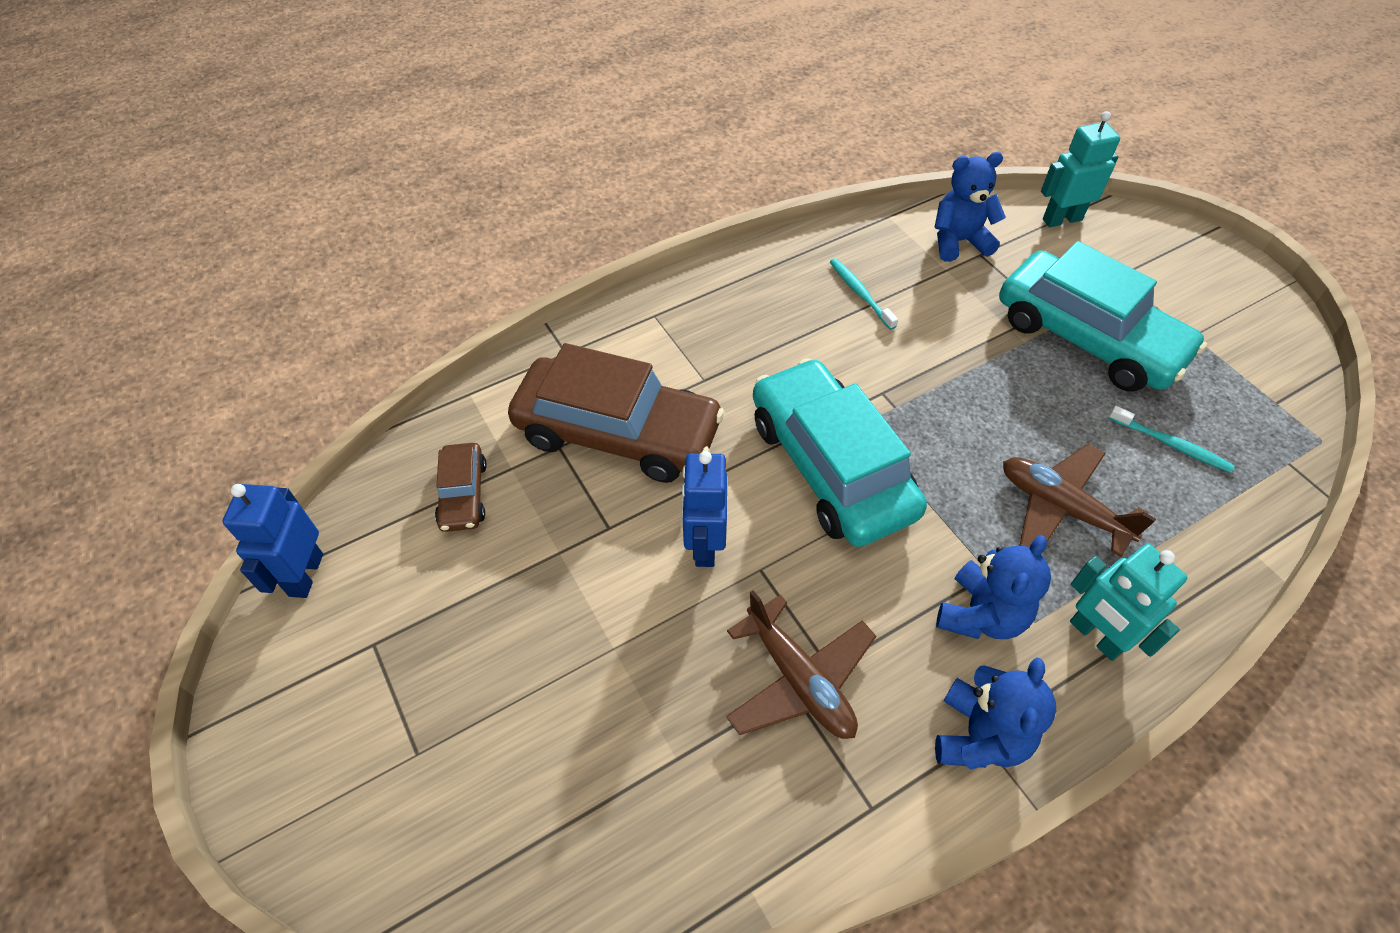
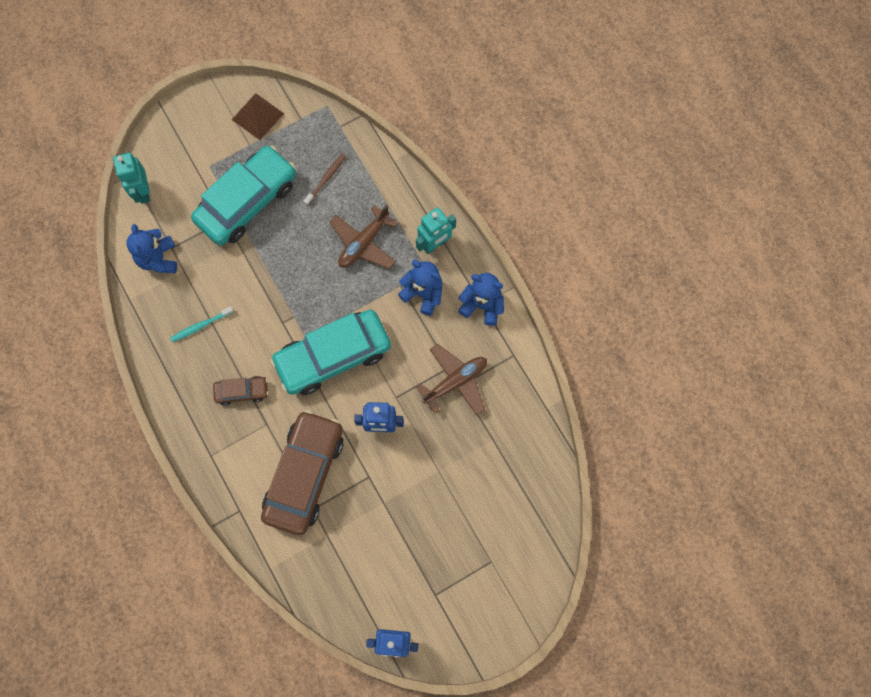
camera: 90 degrees left, 20 degrees up
brown car [435,443,487,532] -> brown car moved to [213,376,268,406]
turquoise toothbrush [1108,406,1235,473] -> brown toothbrush [303,154,346,206]
none -> brown pyramid [232,93,284,140]

